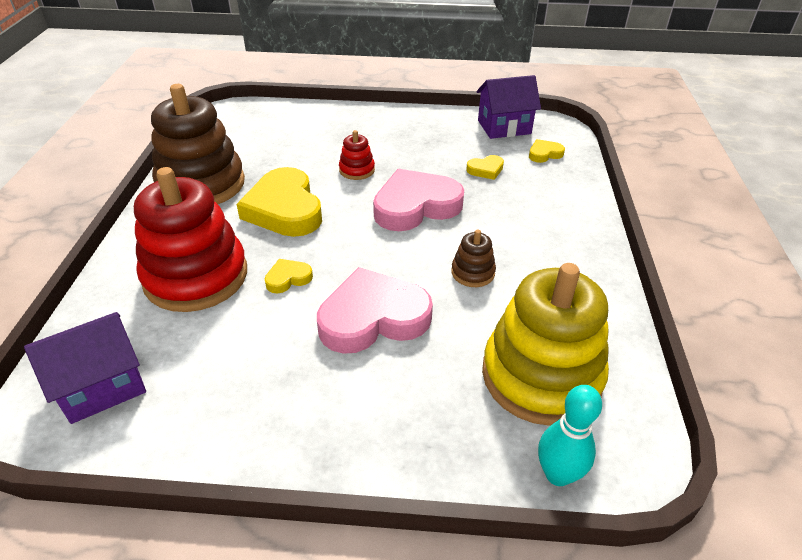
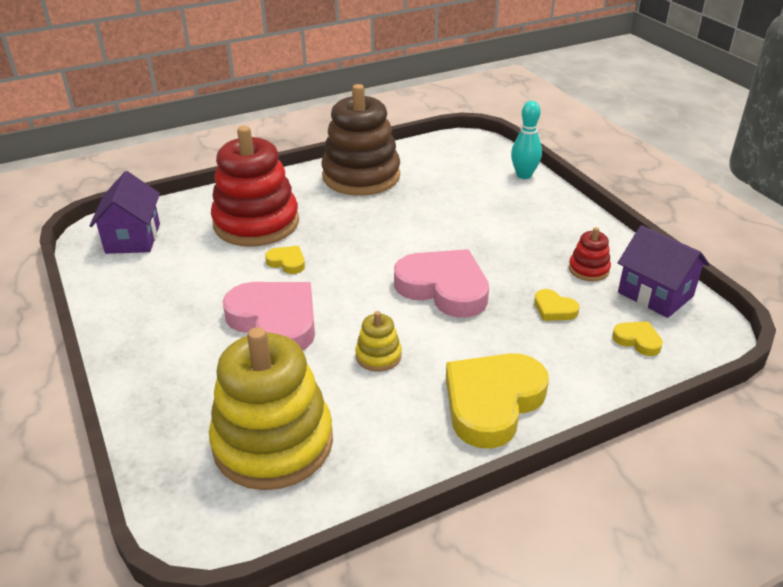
camera: 60 degrees right, 5 degrees down
purple house [24,312,146,424] -> purple house turned 60 degrees clockwise [89,171,160,254]
yellow heart [237,167,322,237] -> yellow heart moved to [446,353,549,449]
red stacking toy [339,130,375,180] -> red stacking toy moved to [569,227,611,281]
brown stacking toy [451,230,496,287] -> yellow stacking toy [355,311,402,372]
turquoise bowling pin [538,385,602,486] -> turquoise bowling pin moved to [511,101,542,179]

